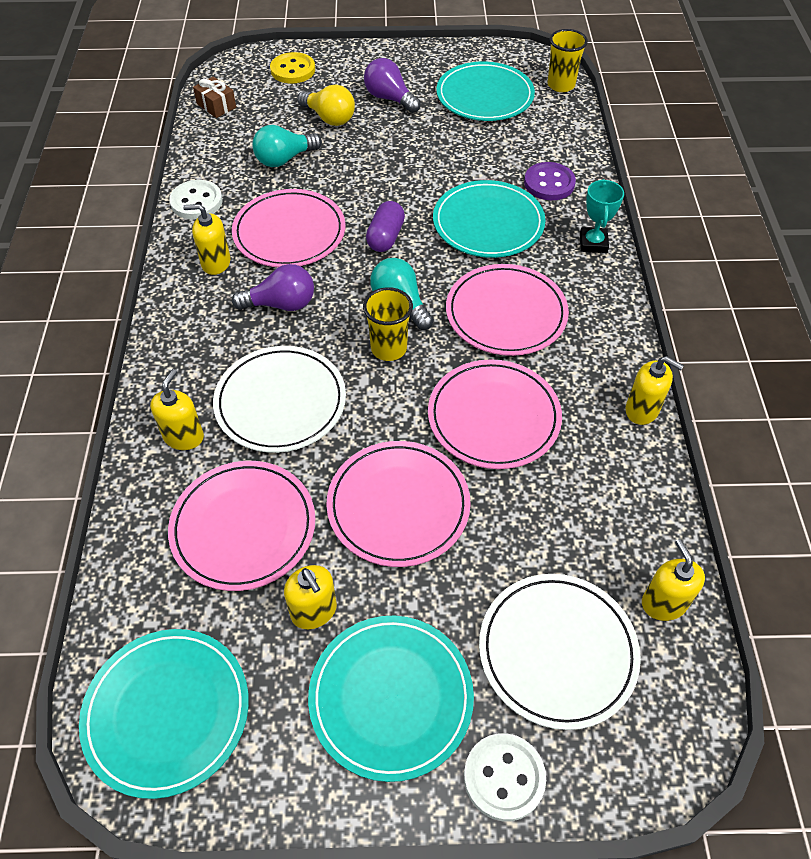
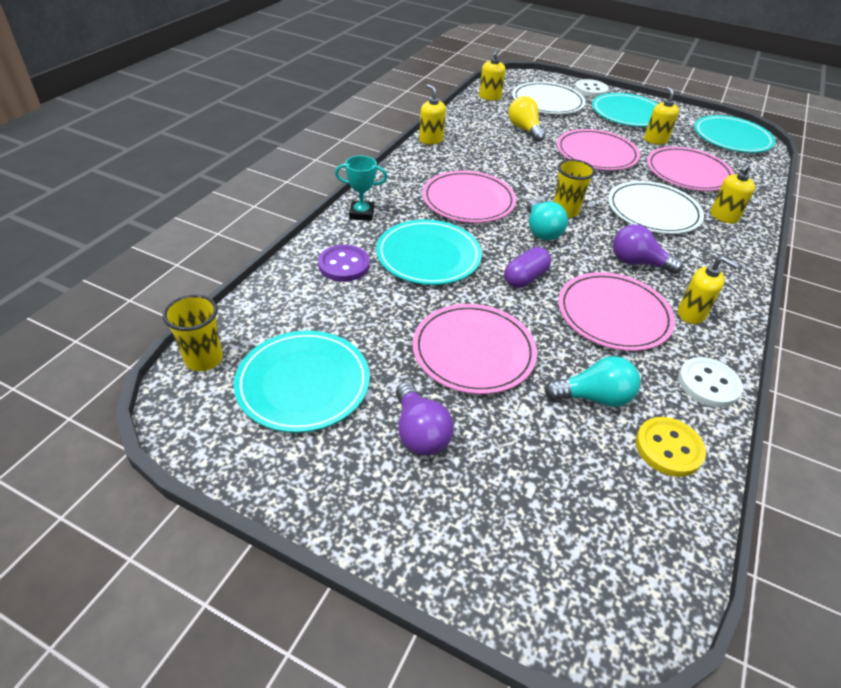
camera: 155 degrees left, 10 degrees down
brown gift [193,77,236,118] -> none
yellow button [270,52,315,83] -> yellow button moved to [636,417,706,477]
yellow light bulb [297,84,355,126] -> yellow light bulb moved to [508,96,545,142]
pink plate [428,359,562,469] -> pink plate moved to [413,304,537,394]
turquoise trophy [580,179,624,253] -> turquoise trophy turned 60 degrees clockwise [335,155,387,221]

